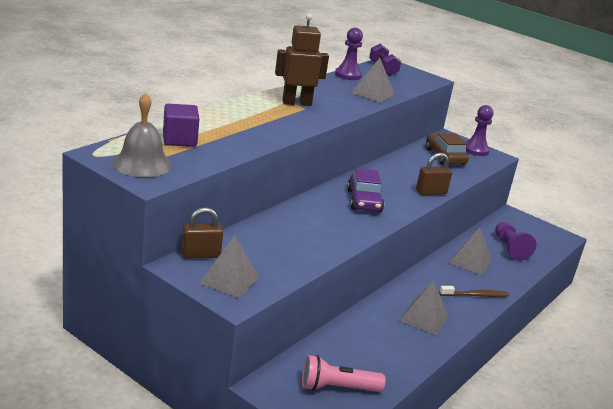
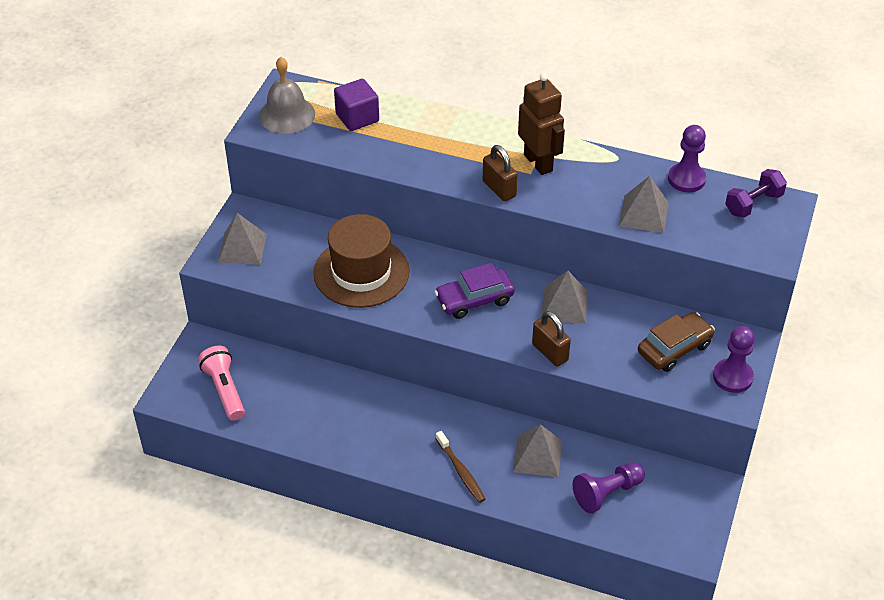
camera: 75 degrees right, 20 degrees up
brown padlock [181,207,223,259] -> brown padlock moved to [483,145,518,201]
grey pyramid [400,280,448,335] -> grey pyramid moved to [541,271,588,324]
none -> brown hat [313,214,410,308]

